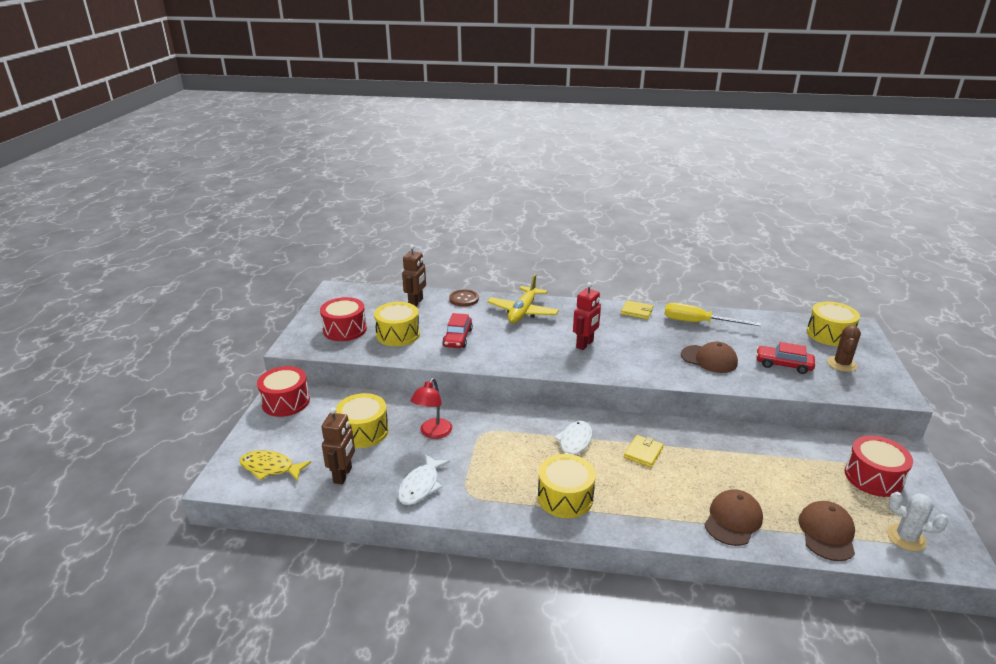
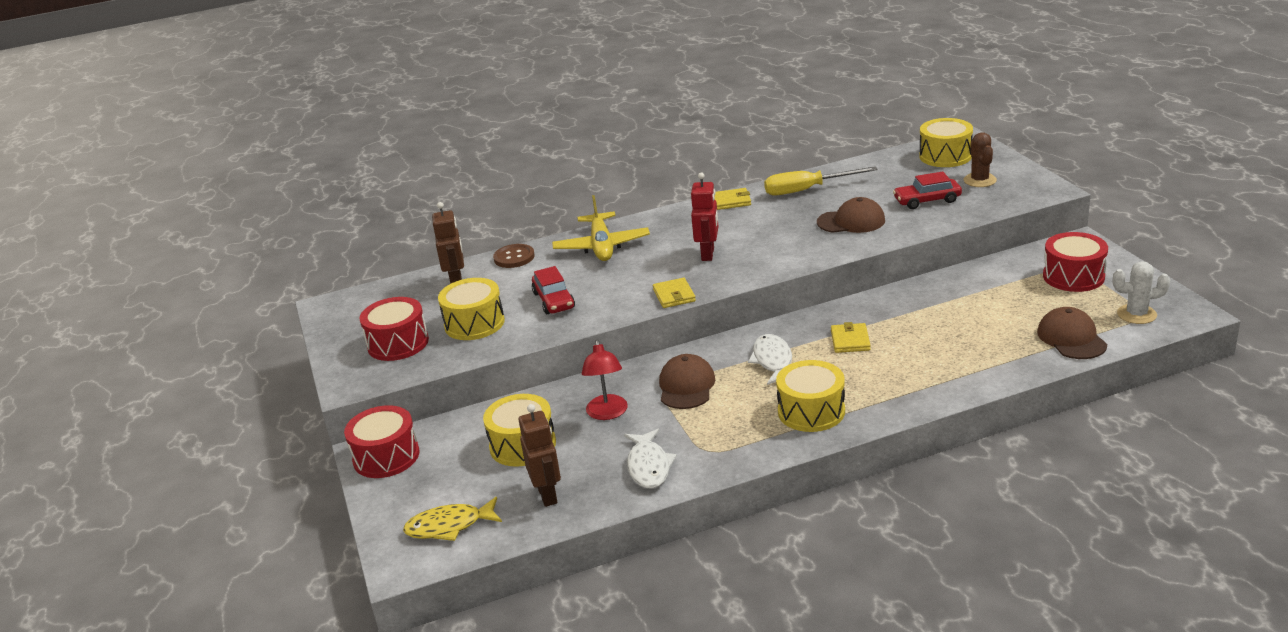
camera: 25 degrees left, 0 degrees up
brown cap [704,489,763,546] -> brown cap moved to [659,354,715,409]
none -> yellow wallet [653,278,696,308]

